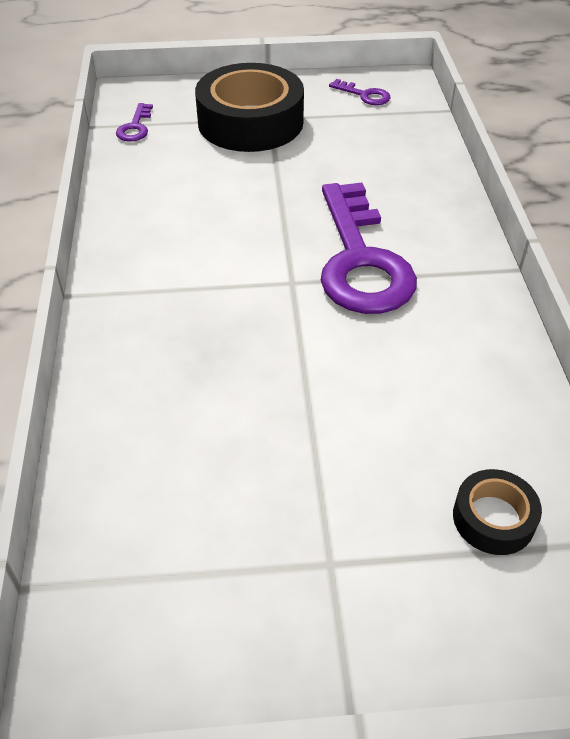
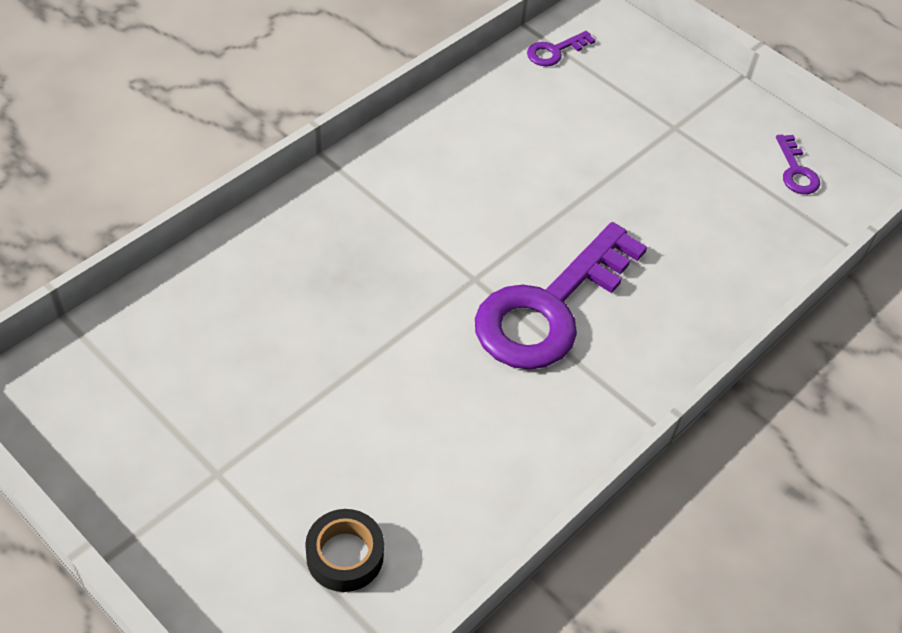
camera: 45 degrees right, 5 degrees up
black tape [195,63,304,152] -> none

